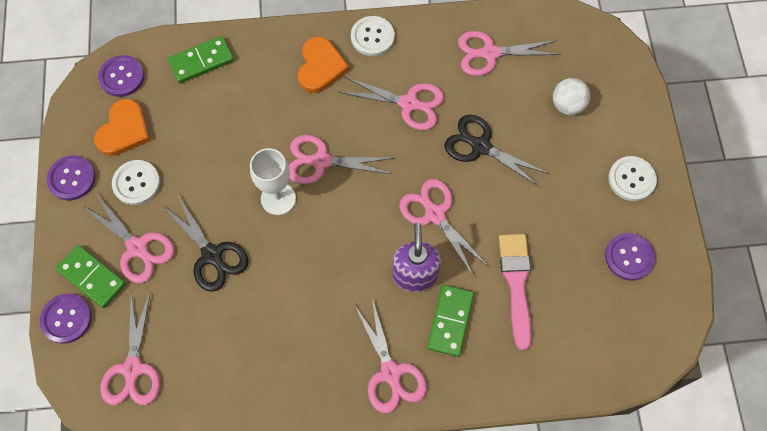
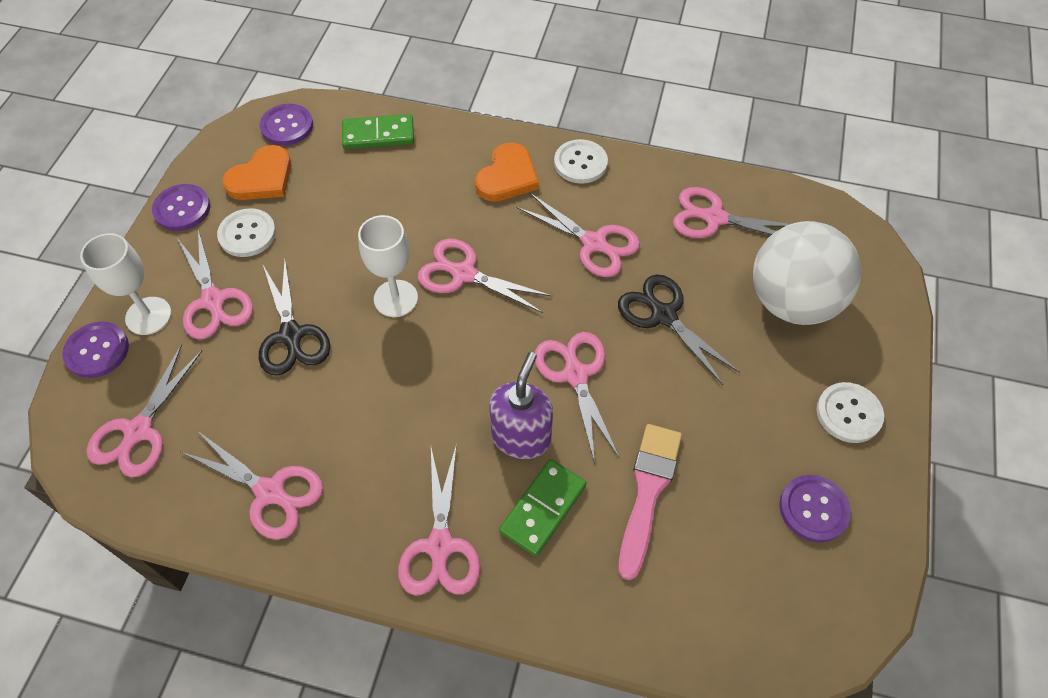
camera: 20 degrees right, 10 degrees down
green domino [56,245,126,308] -> white goblet [80,233,171,335]
white ball [553,78,590,115] -> white ball [753,221,861,325], size x2.07
none -> pink scissors [181,431,323,540]

